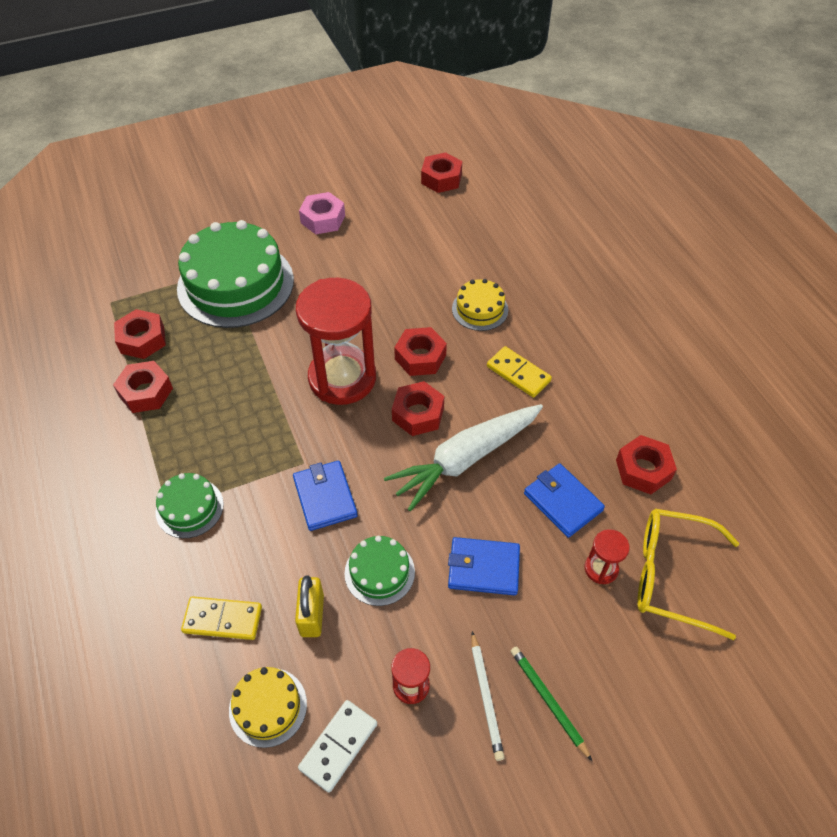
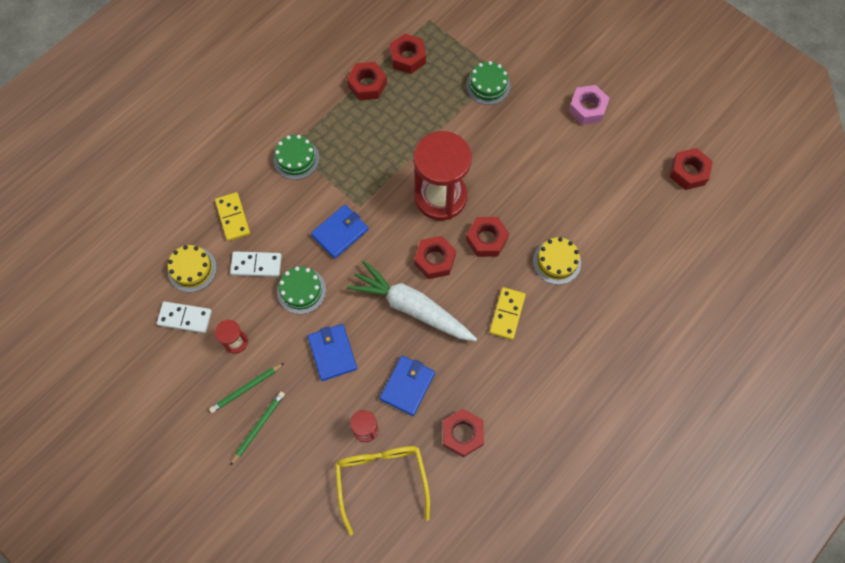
camera: 65 degrees right, 15 degrees up
green cake [177,220,294,328] -> green cake [466,61,510,105], size x0.48
yellow padlock [295,575,324,637] -> white domino [230,251,282,277]
white pencil [471,631,504,761] -> green pencil [209,363,284,413]

